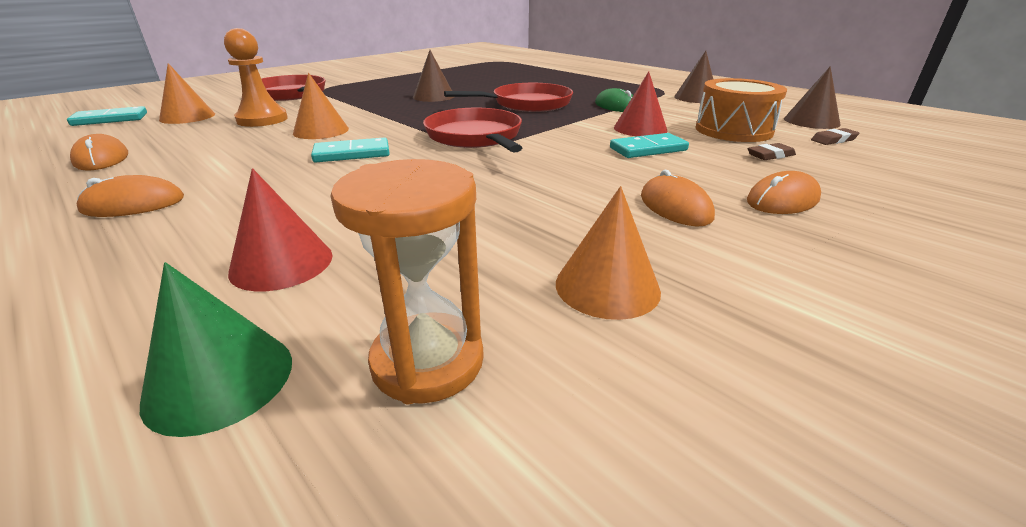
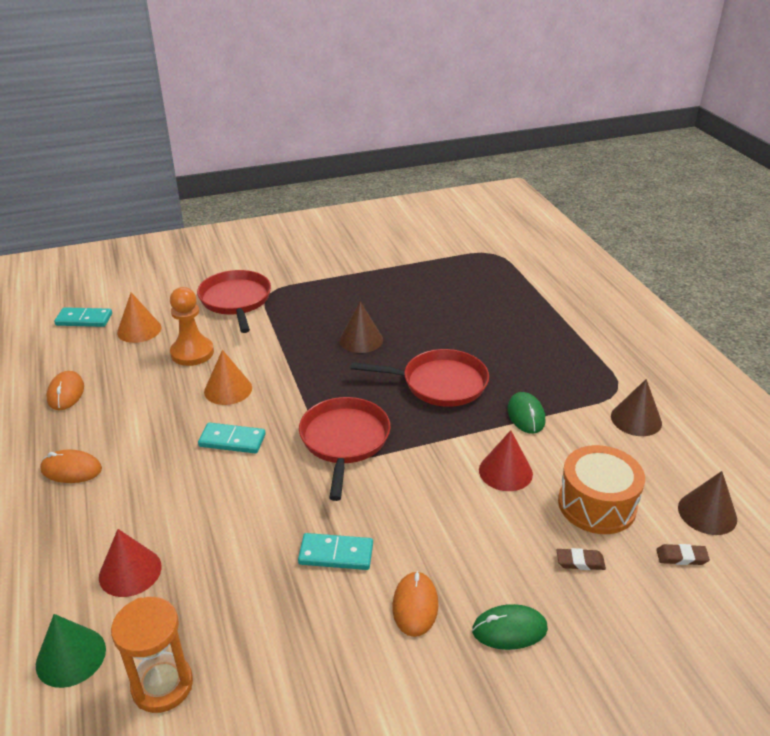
camera: 25 degrees right, 5 degrees up
orange cone [556,186,661,320] -> none
turquoise domino [610,133,689,158] -> turquoise domino moved to [298,533,373,570]
orange mouse [747,171,821,214] -> green mouse [472,604,548,650]

